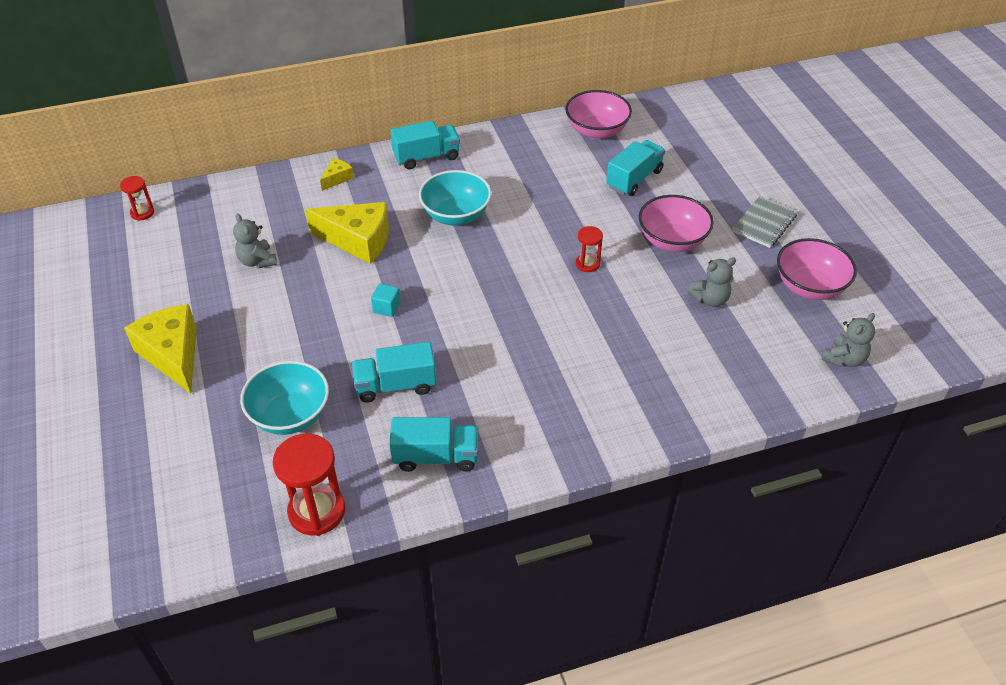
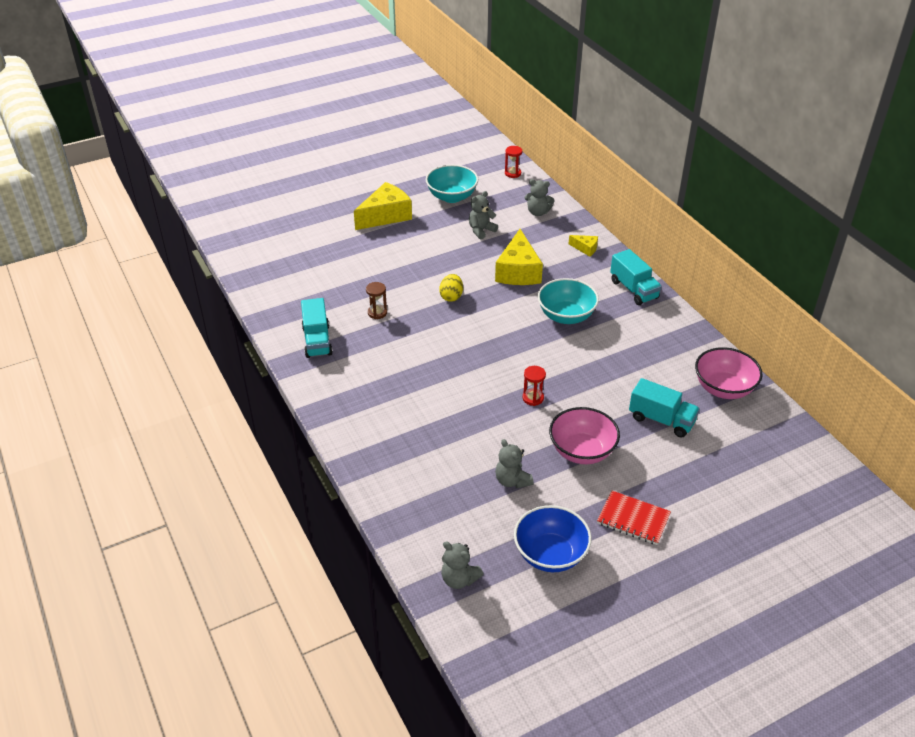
camera: 80 degrees right, 5 degrees down
turquoise bowl [240,361,329,435] -> turquoise bowl moved to [426,165,478,203]
red hourglass [273,433,345,536] -> none
turquoise truck [352,342,436,403] -> brown hourglass [366,282,387,319]
turquoise cube [371,284,401,317] -> yellow egg [439,274,463,302]
grey notebook [732,196,798,248] -> red notebook [597,490,671,545]
pink bowl [777,238,857,300] -> blue bowl [514,505,592,572]
none -> grey teddy bear [525,179,555,216]

